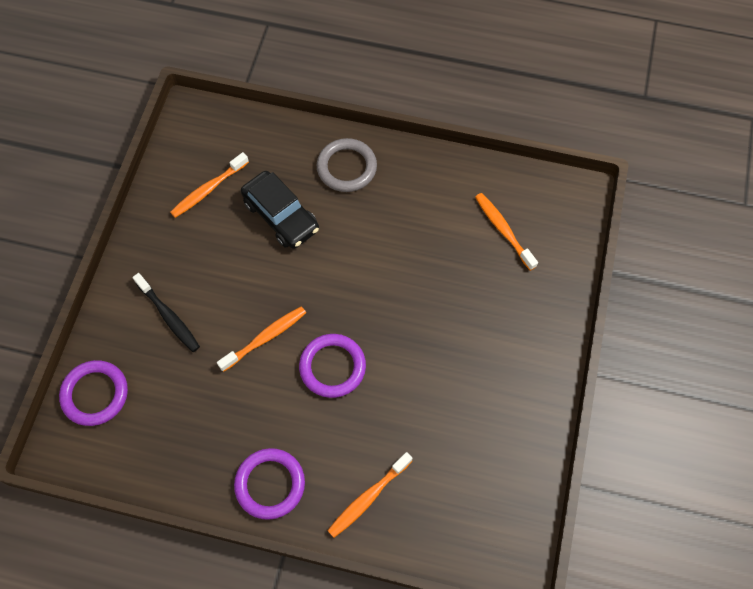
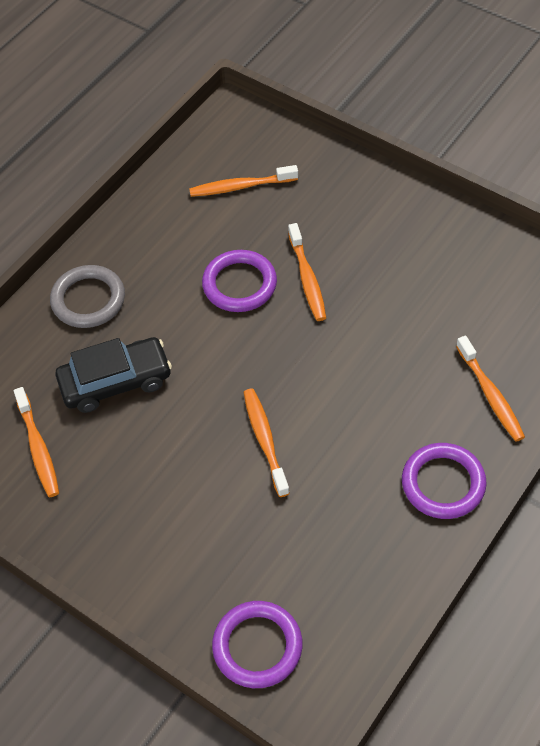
camera: 65 degrees left, 10 degrees down
black toothbrush [133,273,200,352] -> none
purple ring [299,334,366,398] -> purple ring moved to [202,250,277,312]
none -> orange toothbrush [288,223,326,321]

